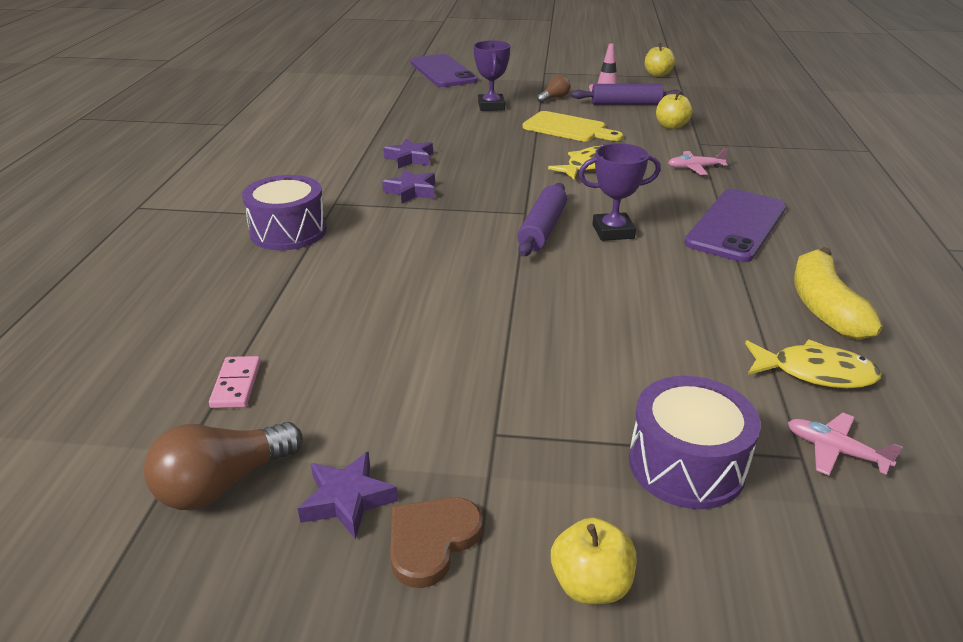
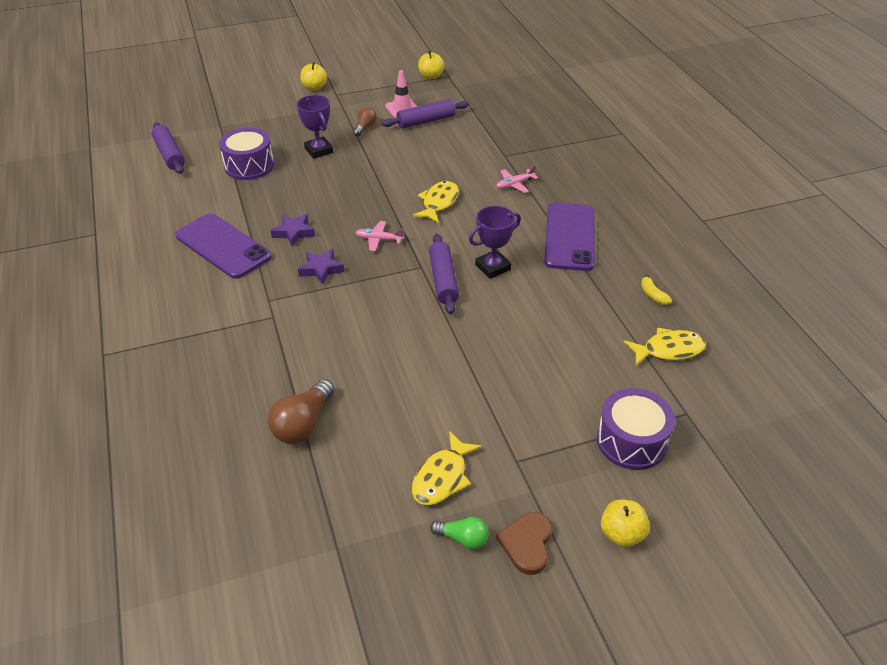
camera: 25 degrees left, 10 degrees up
brown light bulb [144,422,303,510] -> brown light bulb moved to [268,379,335,444]
pink domino [209,356,261,408] -> none
purple drum [242,175,327,250] -> purple drum moved to [219,128,274,180]
purple star [298,451,398,539] -> green light bulb [430,517,489,550]
purple phone [410,54,478,87] -> purple phone moved to [175,213,272,279]
yellow cutting board [523,111,623,141] -> none
yellow apple [656,90,693,129] -> yellow apple moved to [300,62,327,91]
pink plane [788,413,903,475] -> pink plane moved to [355,221,404,251]
yellow banana [794,247,882,340] -> yellow banana [641,274,672,305], size x0.46
none -> purple rolling pin [151,122,185,174]
none -> yellow fish [412,431,482,505]

